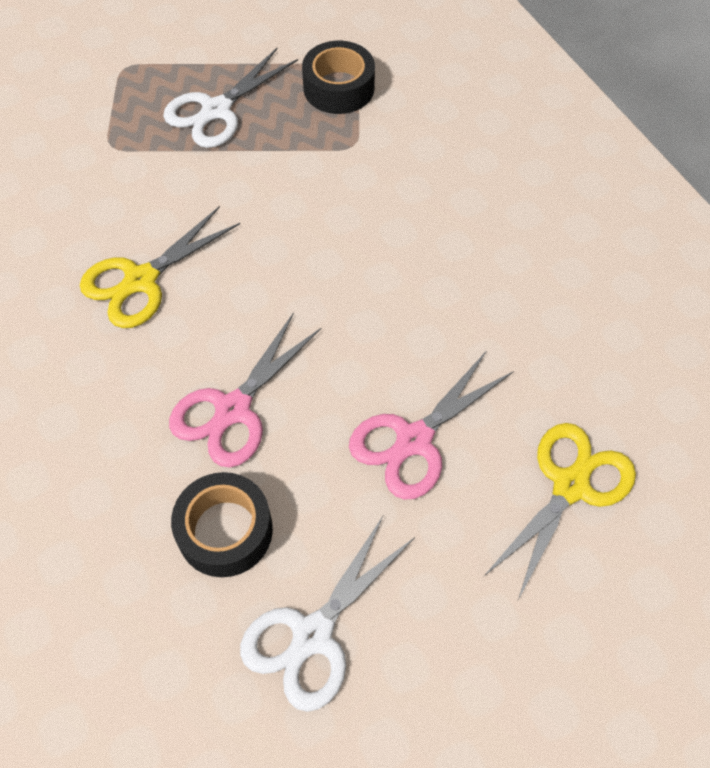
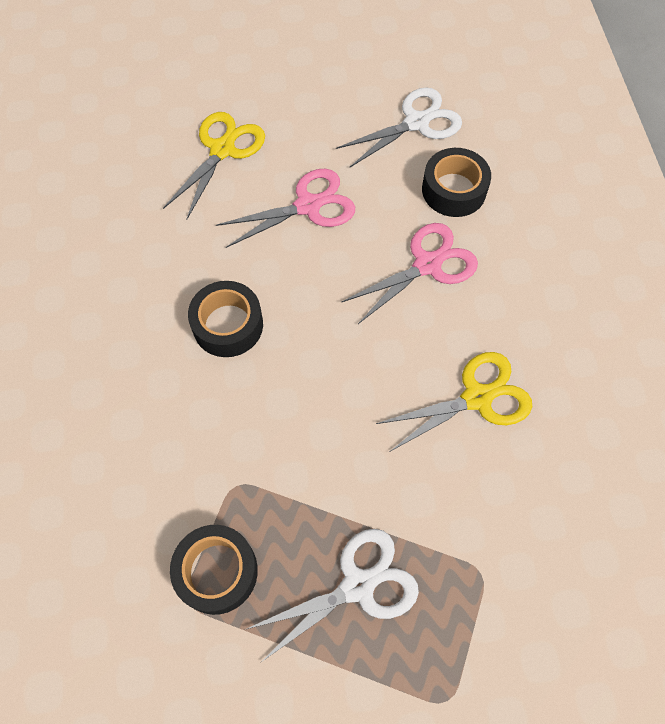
camera: 160 degrees left, 5 degrees up
yellow scissors [484,423,636,600] -> yellow scissors turned 150 degrees clockwise [163,112,265,220]
none -> black tape [188,281,263,357]

